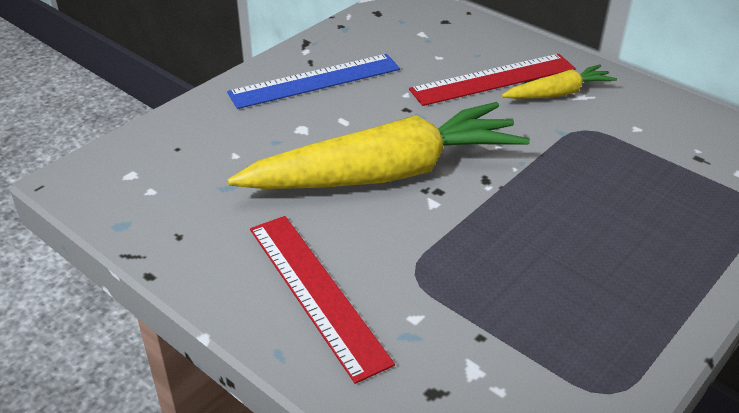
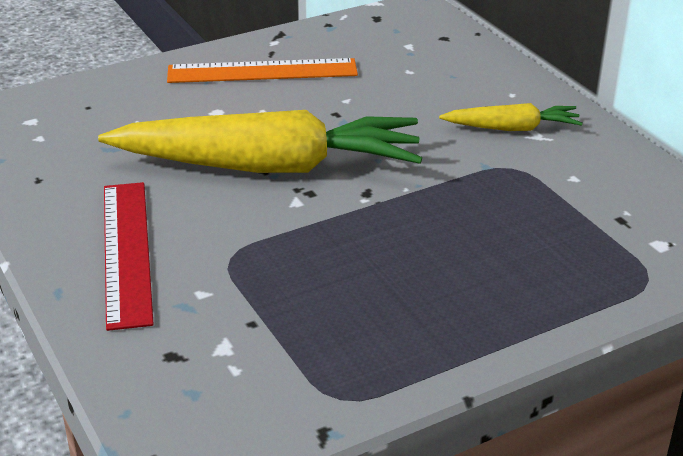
camera: 20 degrees right, 5 degrees down
blue ruler [227,54,400,109] -> orange ruler [167,58,358,83]
red ruler [409,54,576,106] -> none

